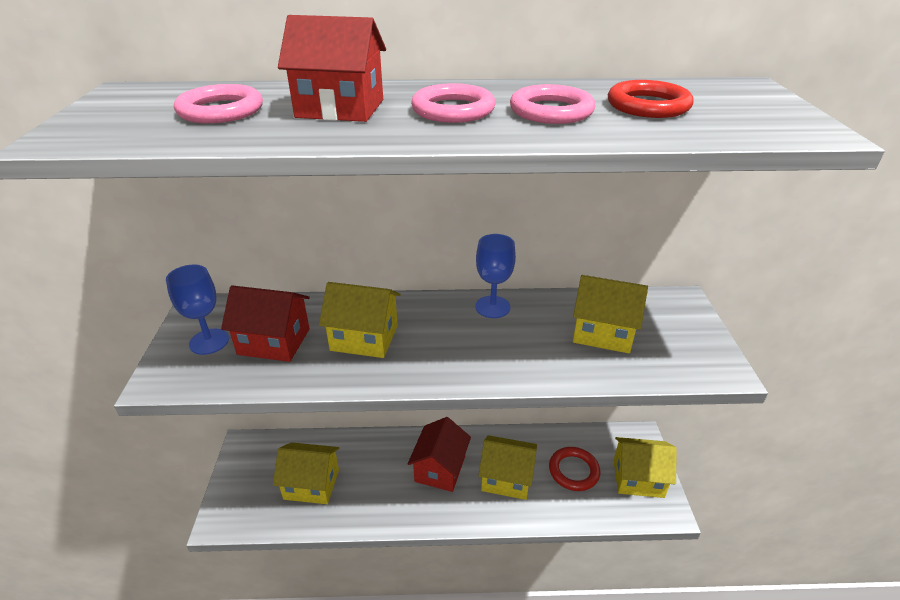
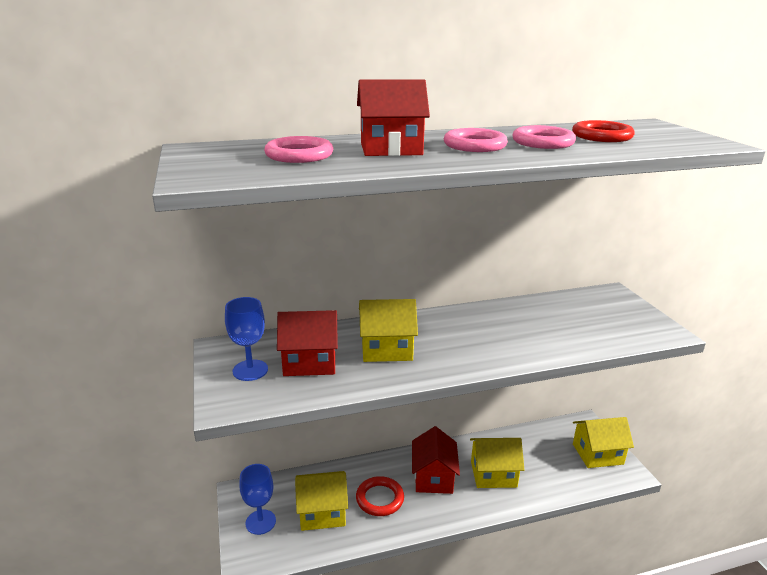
camera: 15 degrees left, 10 degrees down
blue goblet [475,234,516,318] -> blue goblet moved to [239,464,276,535]
red ring [549,447,600,491] -> red ring moved to [356,476,404,516]
yellow house [573,275,648,354] -> none

